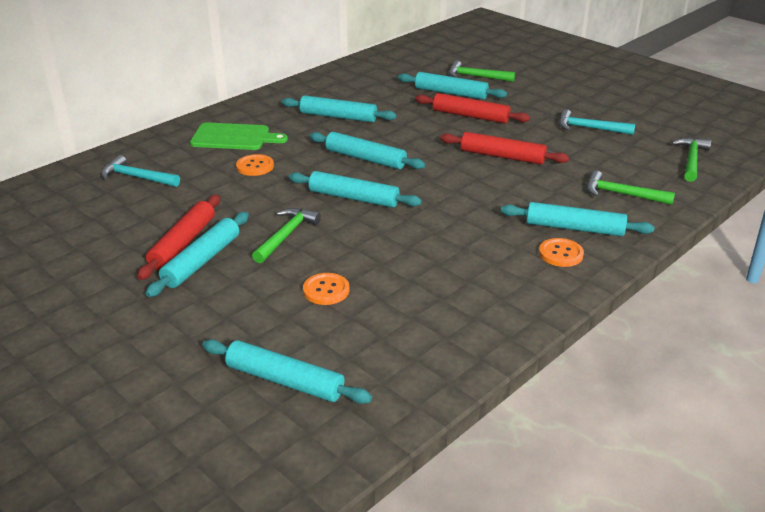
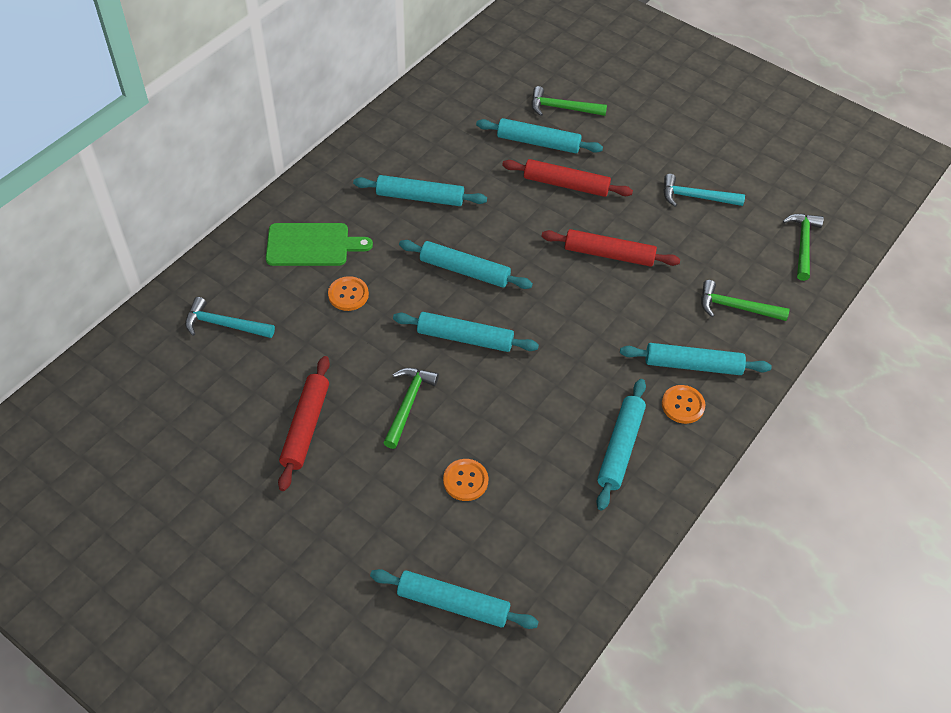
camera: 10 degrees left, 20 degrees up
turquoise rolling pin [146,212,249,297] -> turquoise rolling pin moved to [597,379,646,511]

